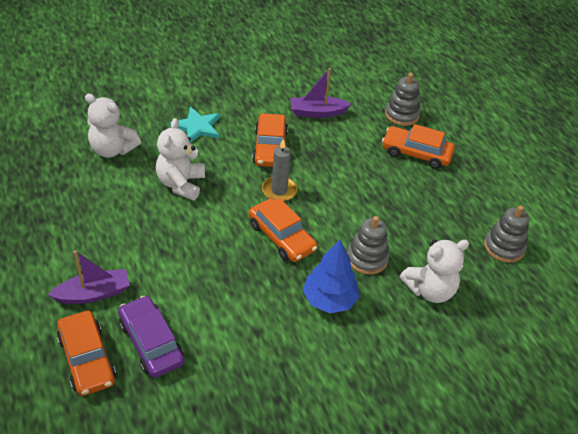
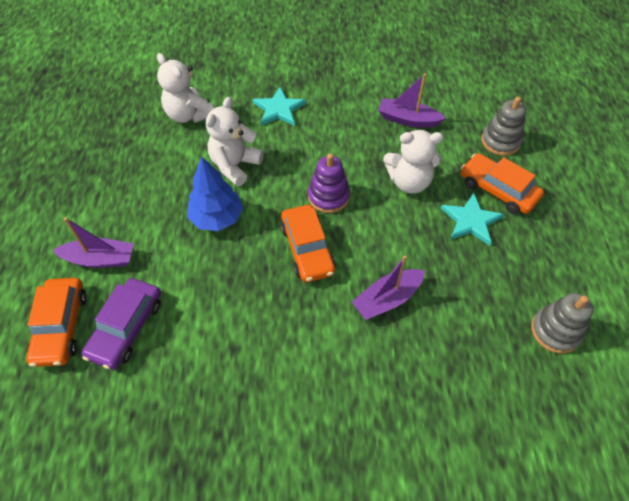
camera: 25 degrees right, 10 degrees up
purple car [118,295,184,378] -> purple car turned 150 degrees counterclockwise [82,278,161,370]
orange car [252,113,288,167] -> none
grey candle [262,139,297,201] -> purple stacking toy [308,154,350,213]
blue tree [303,240,360,313] -> blue tree moved to [187,156,243,231]
grey stacking toy [347,216,389,275] -> purple boat [352,255,425,320]
white teddy bear [400,239,469,303] -> white teddy bear moved to [383,130,444,194]
none -> turquoise star [441,192,504,246]

